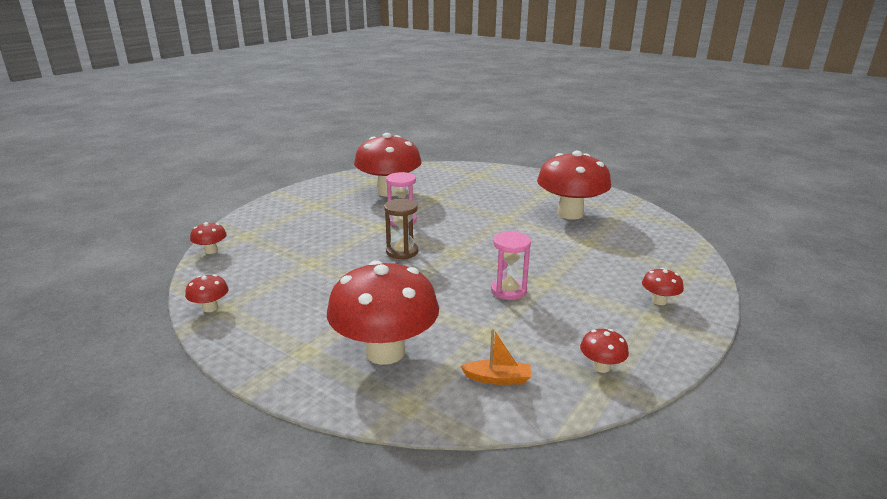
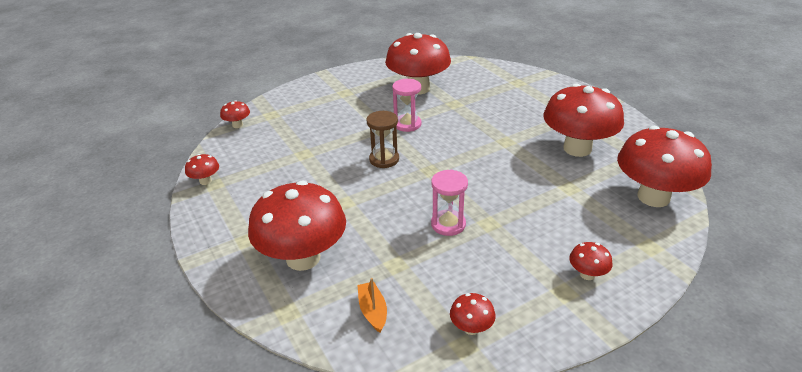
camera: 25 degrees right, 10 degrees up
orange boat [460,328,531,385] -> orange boat turned 135 degrees counterclockwise [357,278,387,333]
none -> red mushroom [617,126,712,207]

